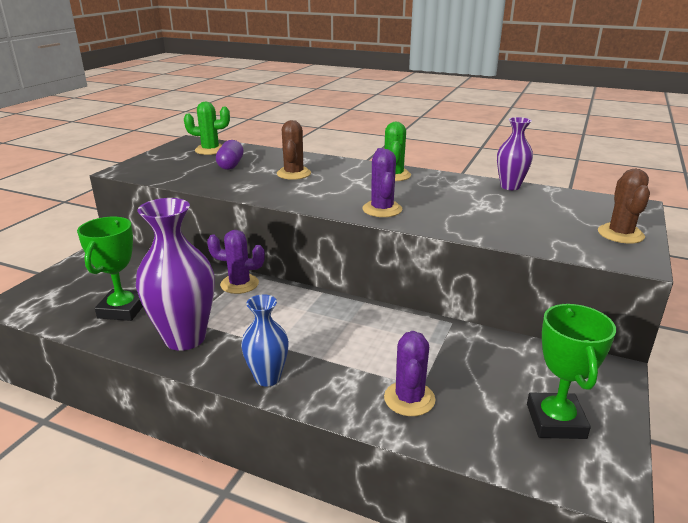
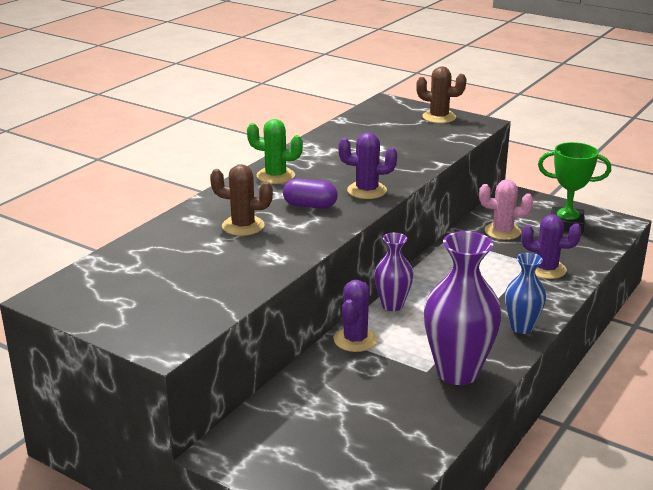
camera: 80 degrees left, 0 degrees up
green trophy [77,217,143,321] -> none
green cactus [184,102,230,155] -> none
purple capsule [216,140,243,170] -> purple capsule moved to [283,179,338,209]
purple vase [497,117,533,190] -> purple vase moved to [374,233,413,311]
none -> pink cactus [479,179,533,240]

